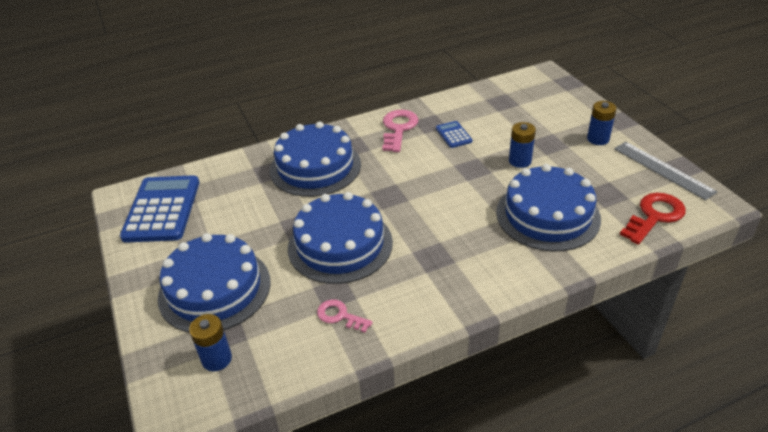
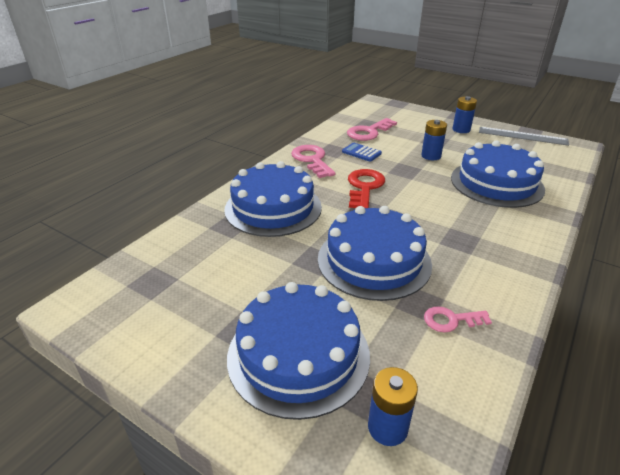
camera: 35 degrees left, 5 degrees down
blue calculator [120,175,199,243] -> none
red key [620,193,686,245] -> red key moved to [348,169,385,208]
none -> pink key [347,118,397,141]

